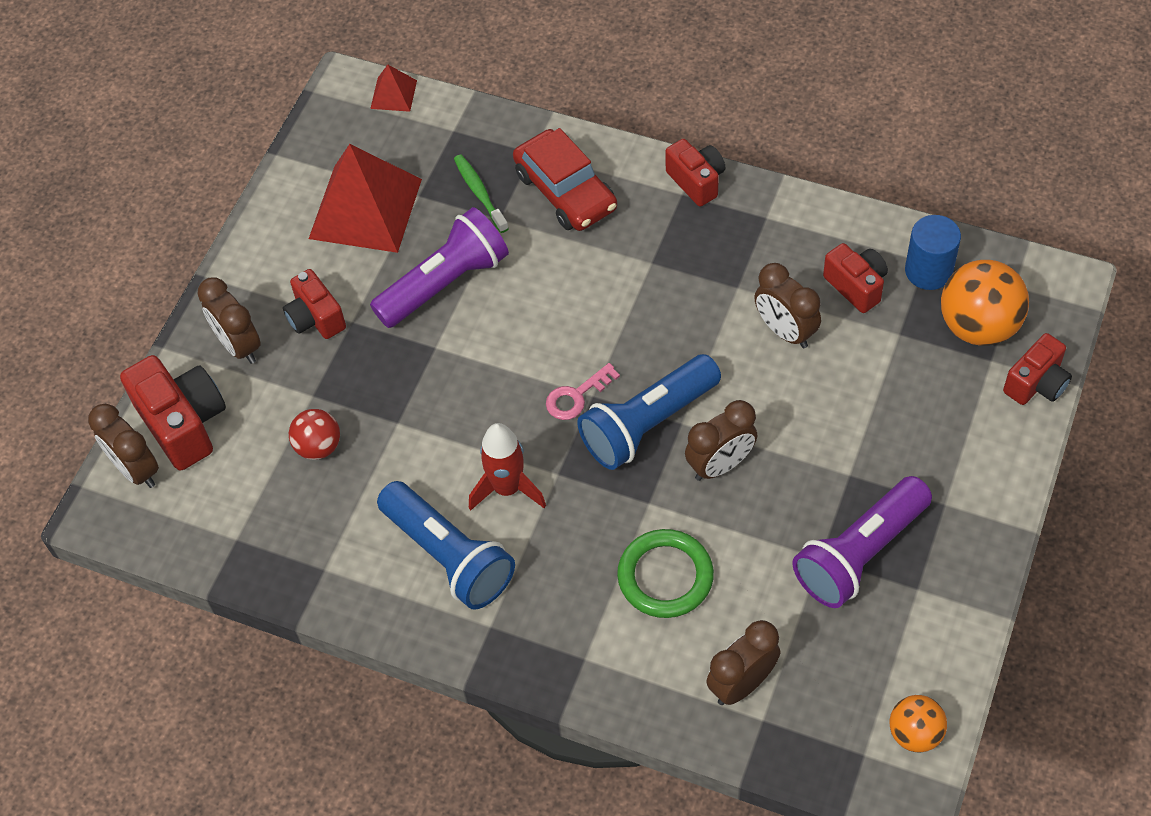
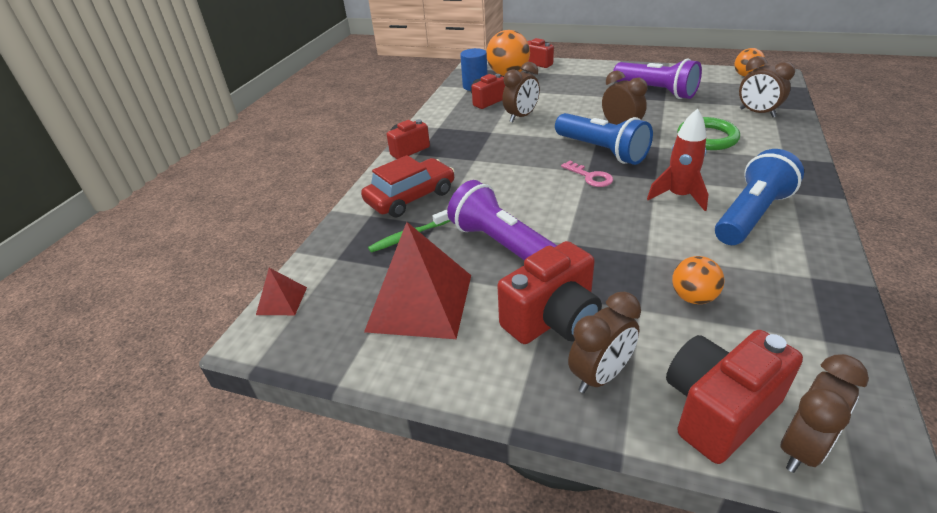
camera: 95 degrees left, 20 degrees down
red camera [283,269,346,339] -> red camera [497,241,602,344], size x1.58
red ball [289,409,340,460] -> orange ball [672,256,725,304]

